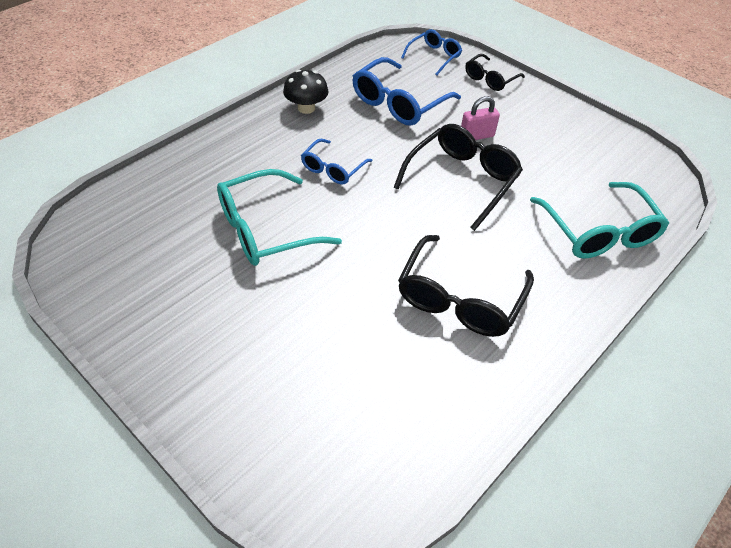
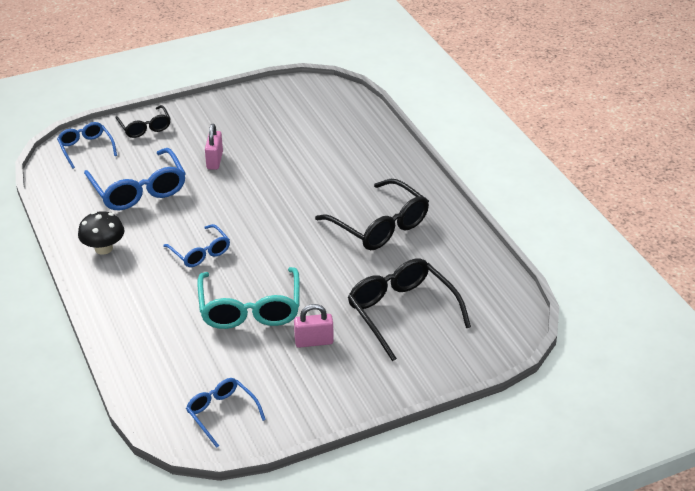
camera: 65 degrees left, 10 degrees down
black glasses [394,124,523,231] -> black glasses moved to [348,259,471,362]
turquoise glasses [530,182,669,259] -> none
none -> blue glasses [186,378,266,448]
none -> pink padlock [294,304,333,348]

